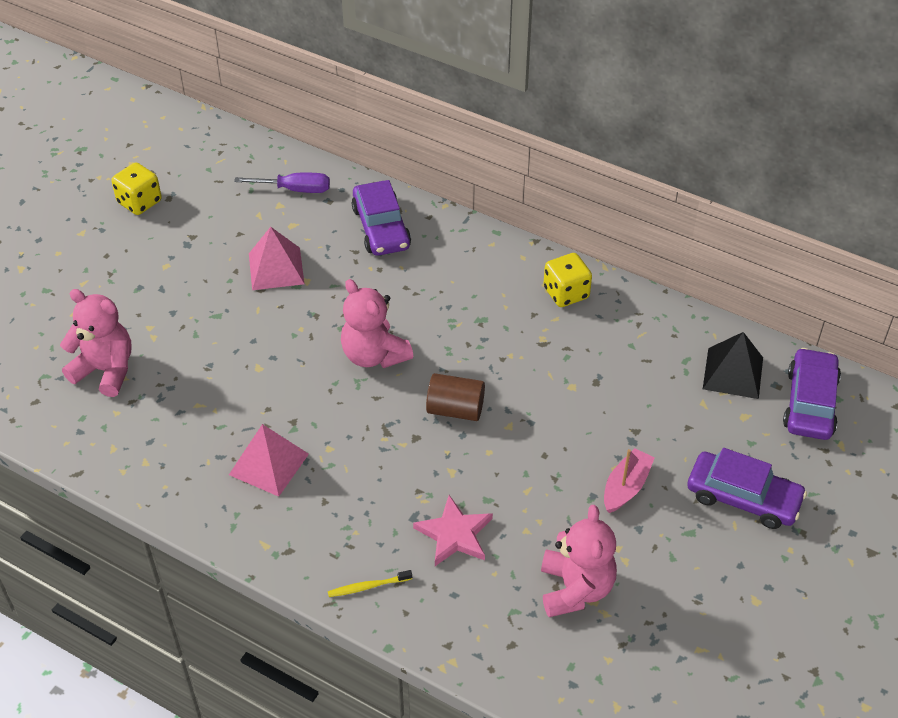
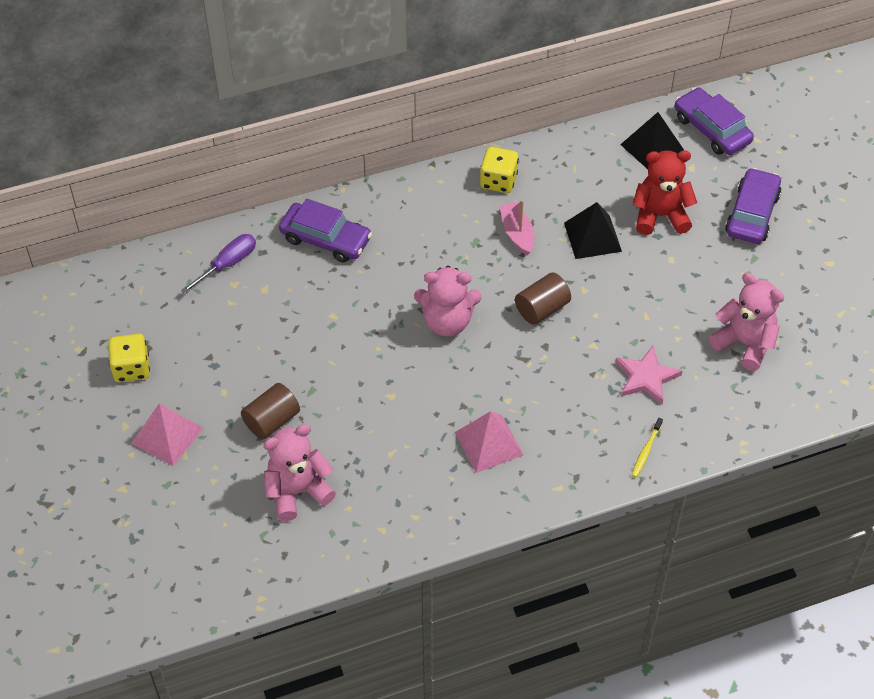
camera: 50 degrees left, 5 degrees up
pink pyramid [249,227,304,290] -> pink pyramid moved to [131,403,203,466]
pink boat [604,448,655,513] -> pink boat moved to [499,200,534,255]
purple car [687,448,807,529] -> purple car turned 45 degrees counterclockwise [725,168,782,244]
none -> brown cylinder [241,383,300,440]
none -> black pyramid [564,202,622,259]
none -> red teddy bear [632,150,697,235]

